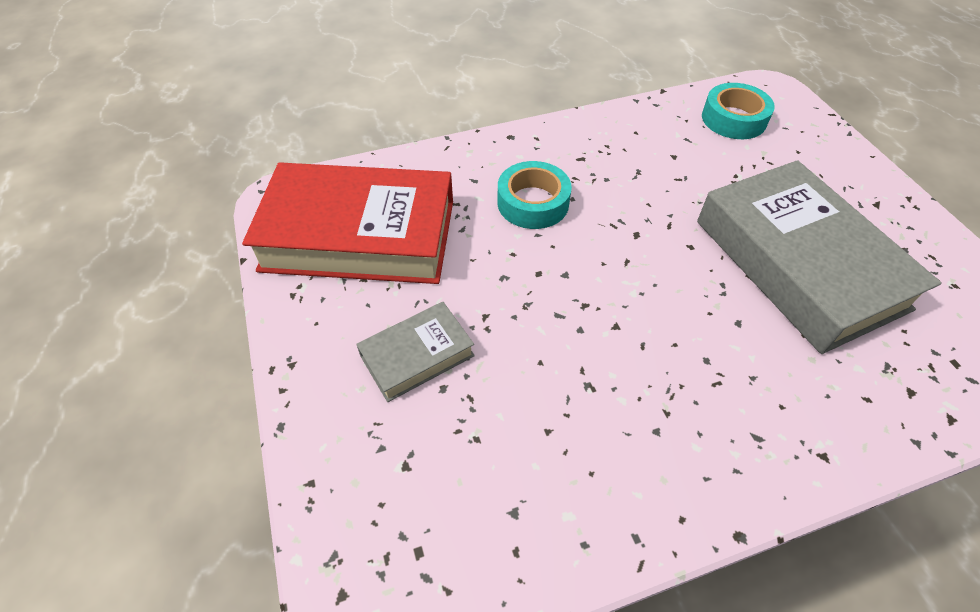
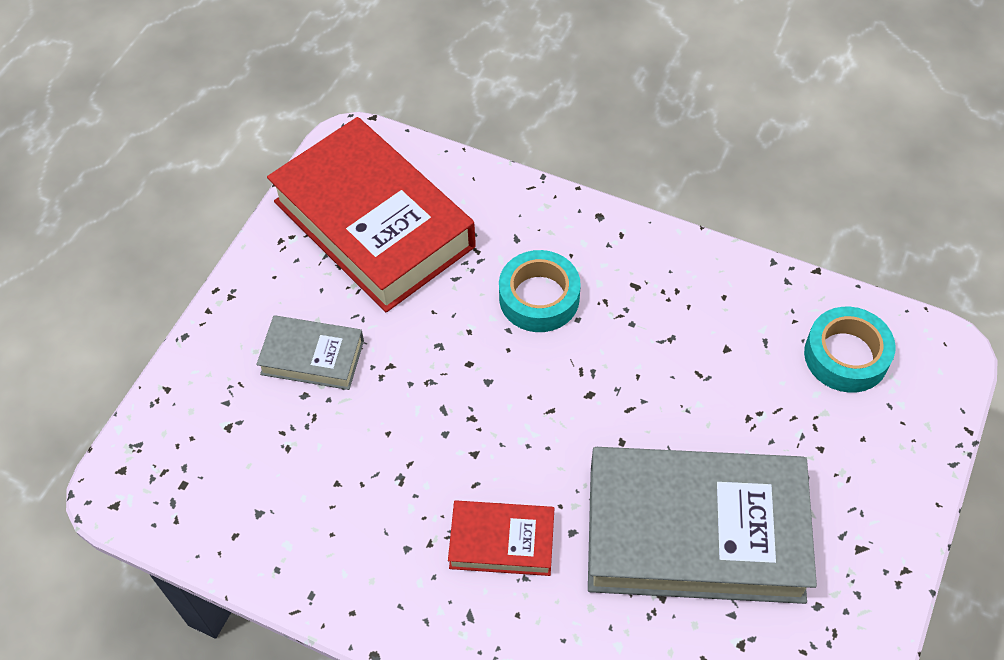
camera: 45 degrees right, 5 degrees up
grey book [697,160,942,354] -> grey book turned 75 degrees clockwise [588,447,817,604]
none -> red book [448,500,554,576]

